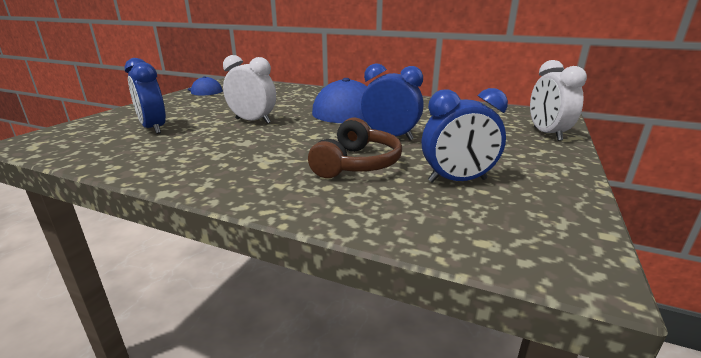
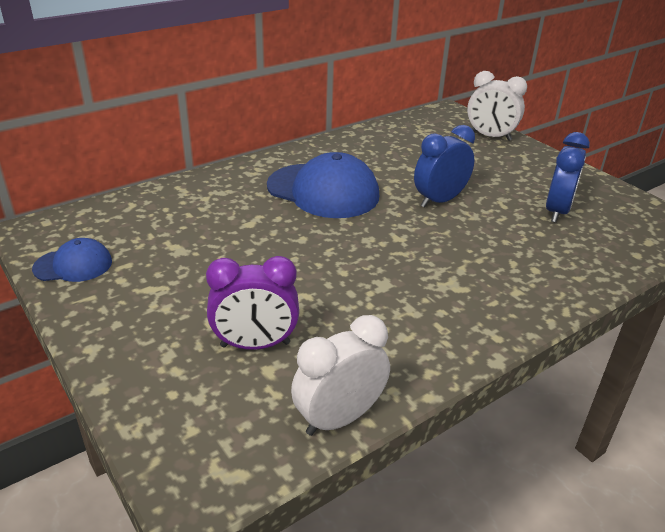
camera: 60 degrees left, 10 degrees up
blue clock [124,58,166,134] -> purple clock [206,256,299,350]
white clock [223,55,276,124] -> white clock moved to [291,315,390,436]
brown headphones [308,118,402,178] -> none

